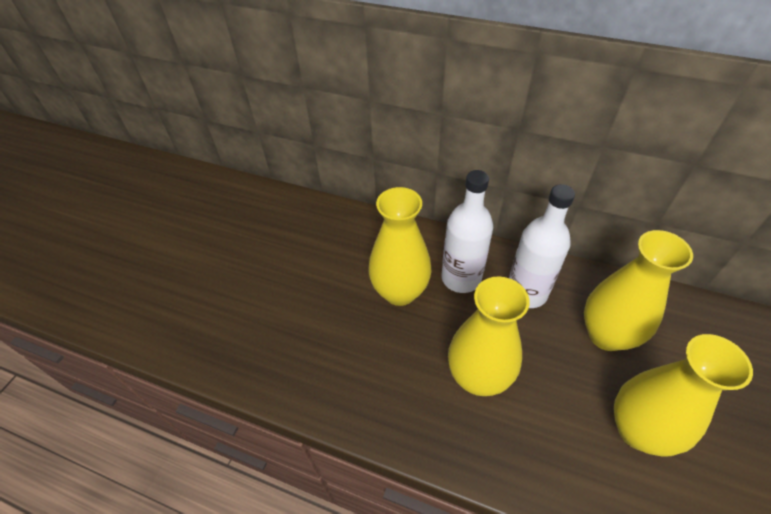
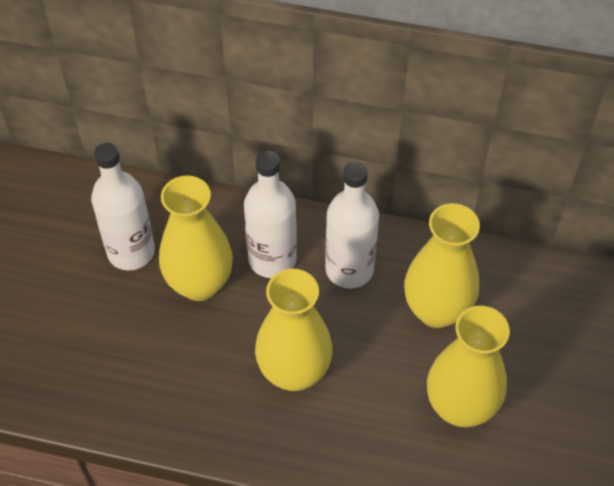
camera: 10 degrees left, 5 degrees up
none -> white bottle [91,143,155,270]

